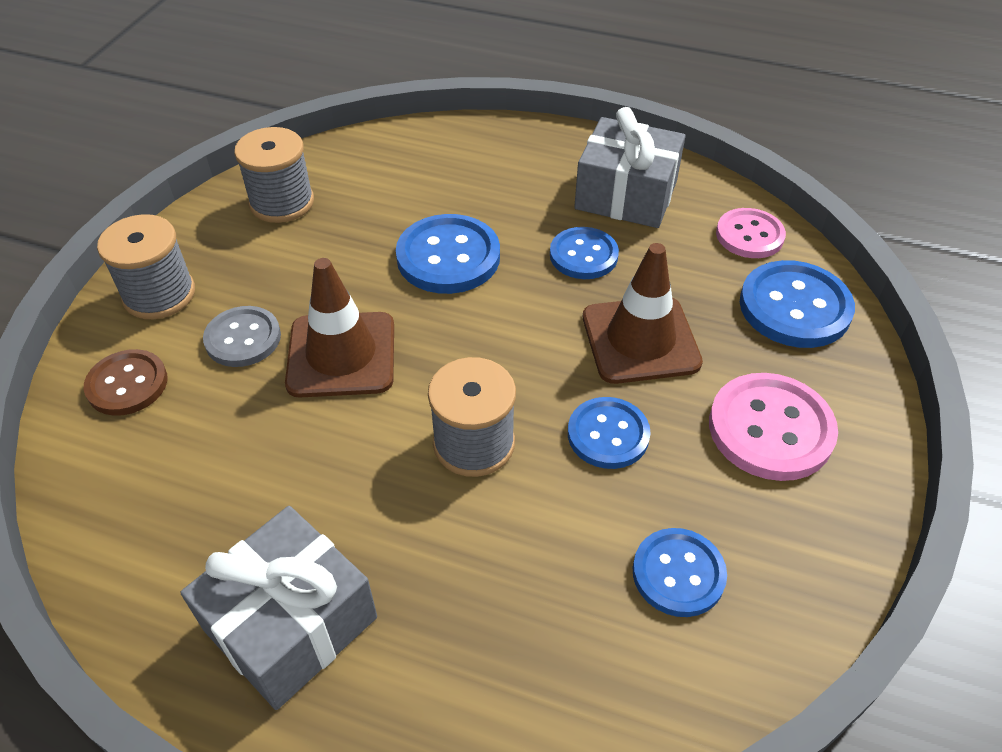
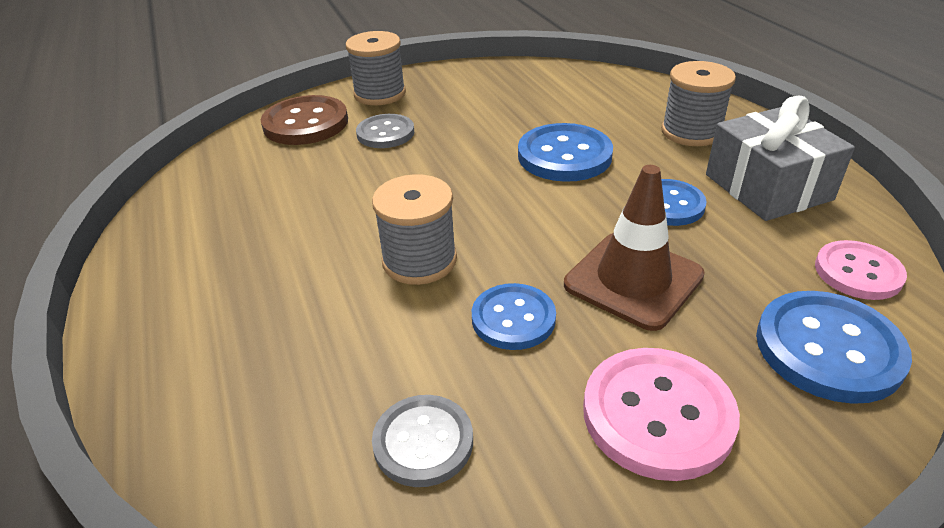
camera: 50 degrees right, 10 degrees down
brown button [83,349,167,416] -> brown button [261,95,348,145], size x1.51
grey gift [180,506,377,710] -> none
grey spool [234,127,314,223] -> grey spool moved to [661,61,736,146]
brown traffic cone [285,258,394,397] -> none
blue button [633,528,727,617] -> grey button [372,395,473,487]

